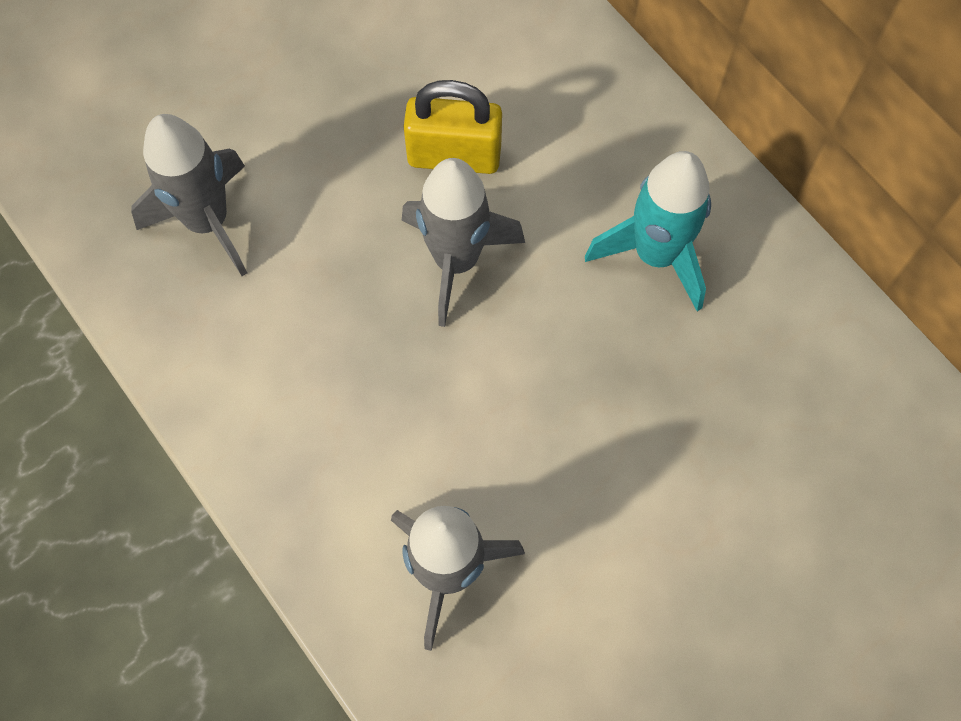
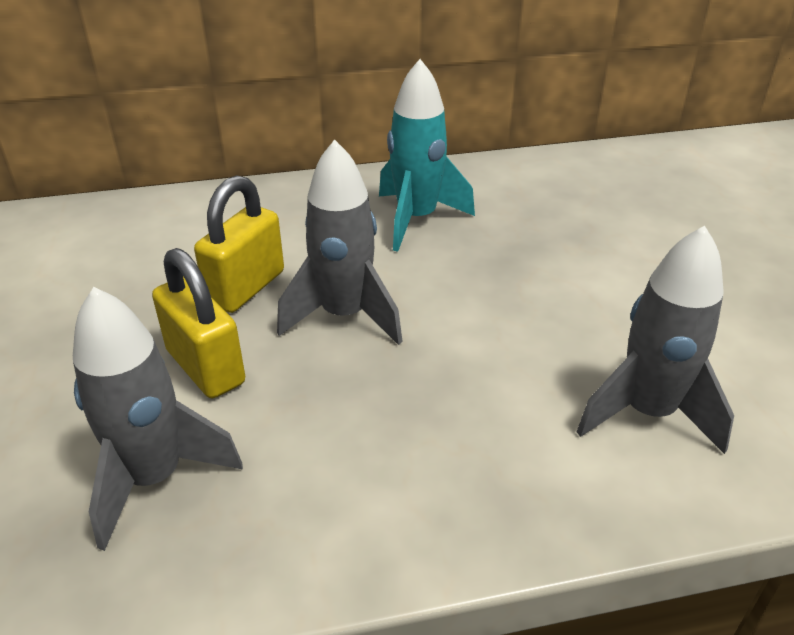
camera: 65 degrees left, 30 degrees down
none -> yellow padlock [152,248,245,398]

